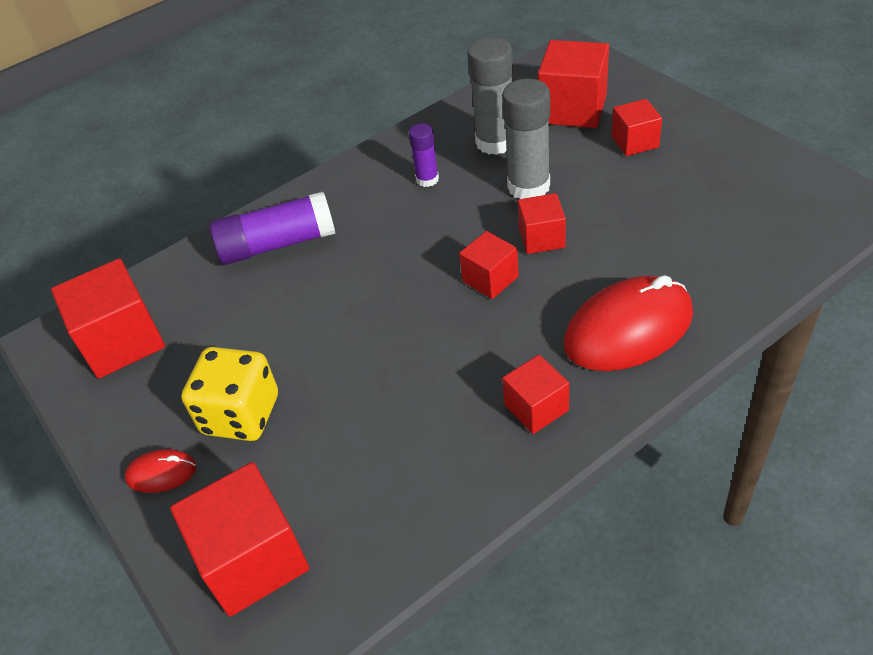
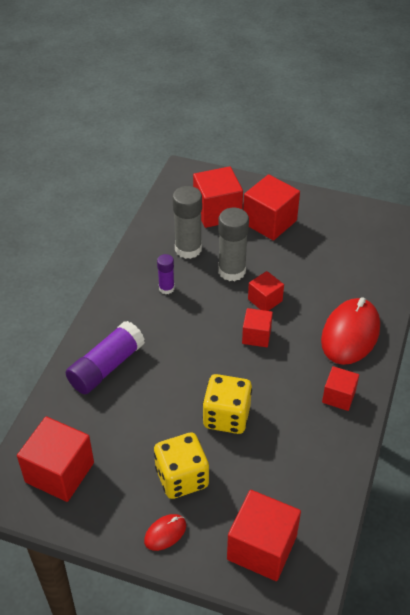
camera: 40 degrees left, 0 degrees up
red cube [612,99,662,156] -> red cube [243,174,300,240], size x1.72
none -> yellow dice [203,374,252,434]

